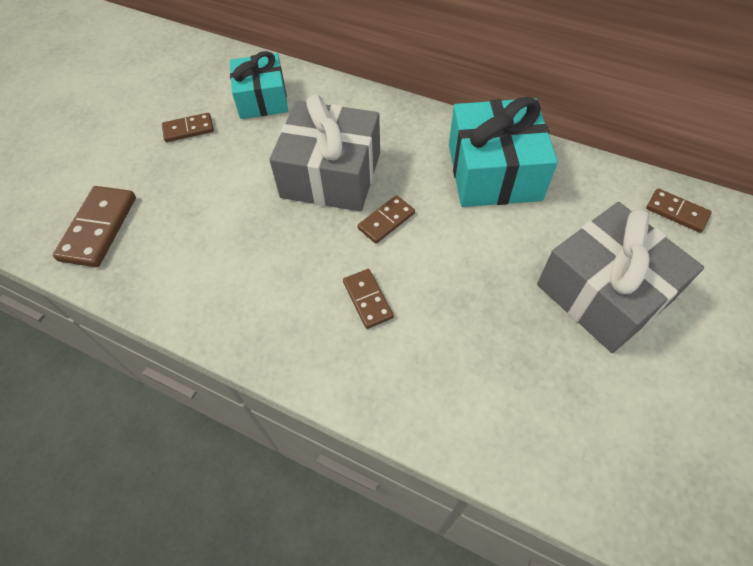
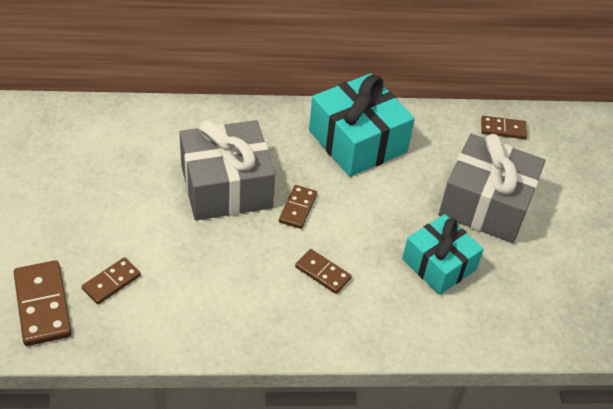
camera: 35 degrees left, 10 degrees down
brown domino [162,113,214,142] -> brown domino moved to [82,257,141,304]
turquoise gift [230,51,288,119] -> turquoise gift moved to [402,214,484,295]

